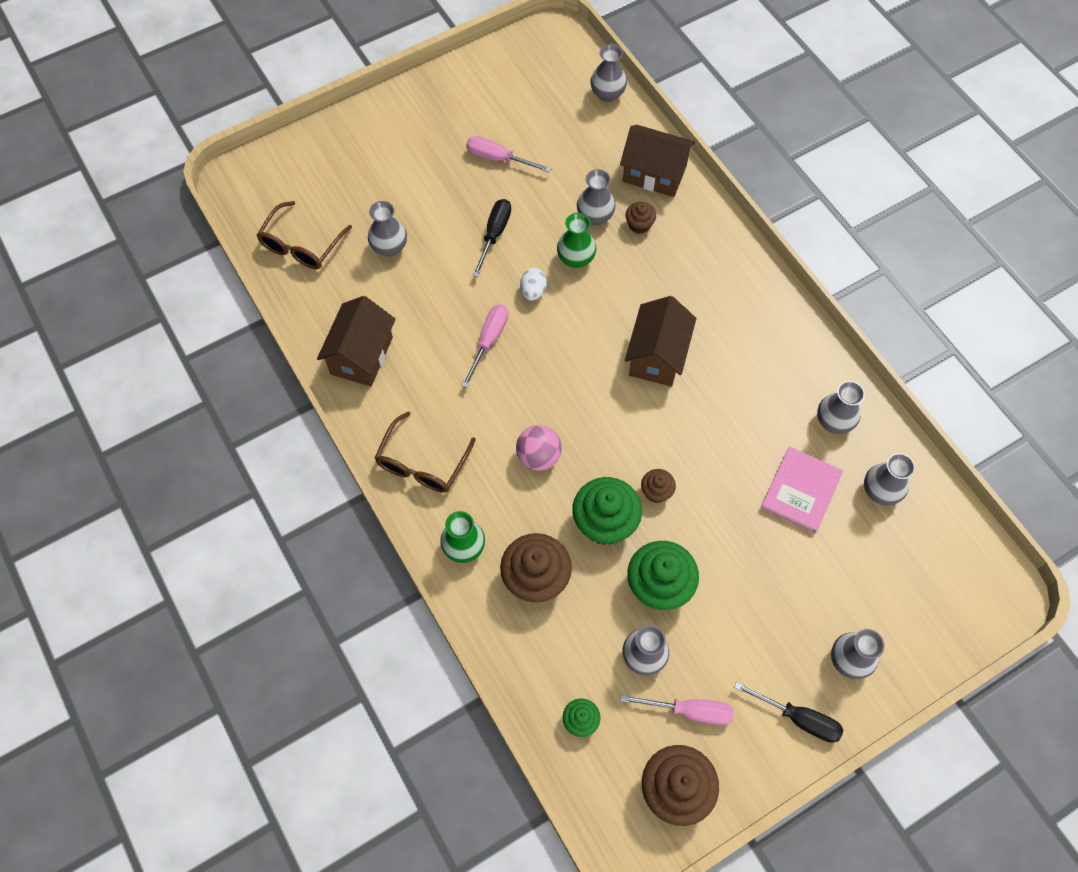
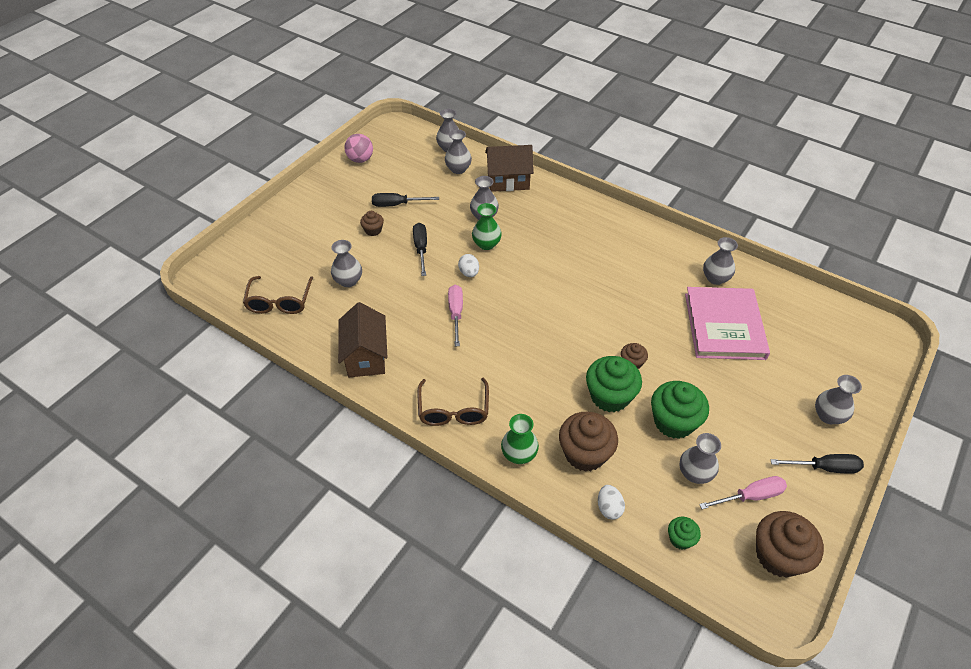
camera: 25 degrees left, 15 degrees down
pink screwdriver [466,136,551,172] -> black screwdriver [372,193,439,207]
pink ball [516,425,562,471] -> pink ball moved to [344,134,373,163]
brown house [625,296,696,386] -> none
brown cupcake [626,202,656,234] -> brown cupcake moved to [360,211,384,236]
pink book [761,446,843,534] -> pink book [685,287,770,360], size x1.56
grey vase [864,453,915,506] -> grey vase moved to [445,129,472,174]
none -> white egg [598,485,625,520]

